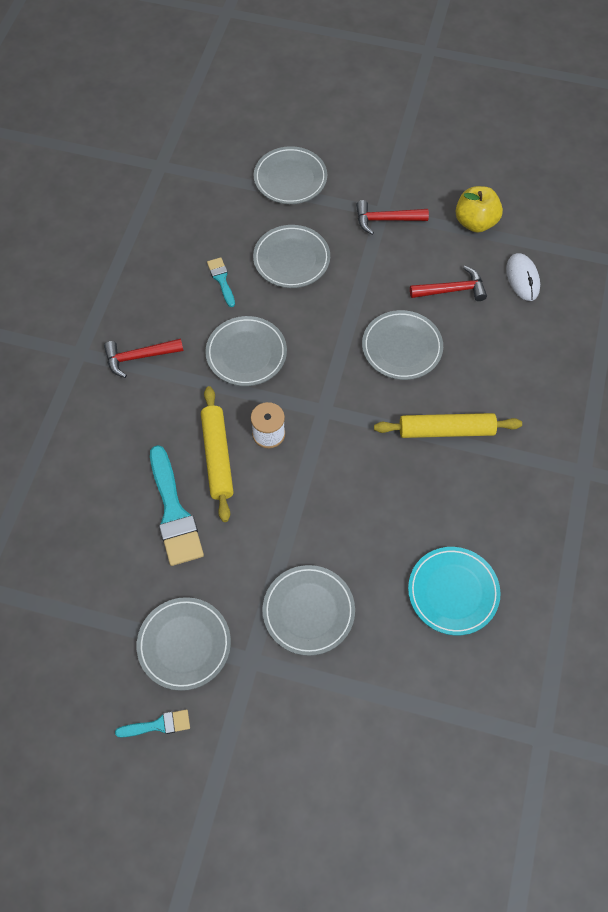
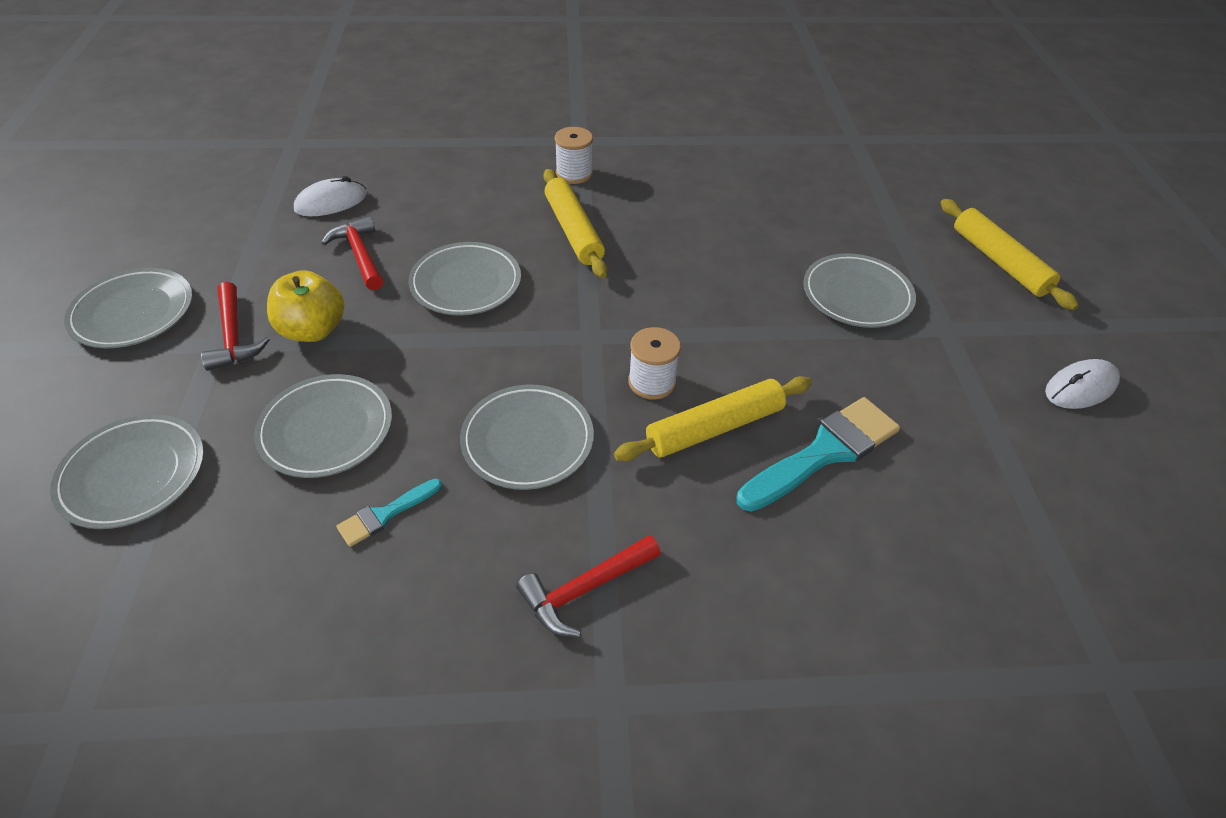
camera: 110 degrees left, 15 degrees down
red hammer [104,338,183,378] -> red hammer turned 90 degrees clockwise [516,535,661,637]
turquoise brush [115,709,190,738] -> white mouse [1045,359,1120,409]
grey plate [136,597,231,691] -> grey plate moved to [64,268,193,348]
turquoise plate [408,547,500,635] -> none
yellow apple [455,186,503,233] -> yellow apple moved to [267,270,344,342]
none -> white spool [555,127,593,184]
none -> yellow rolling pin [941,199,1079,310]

